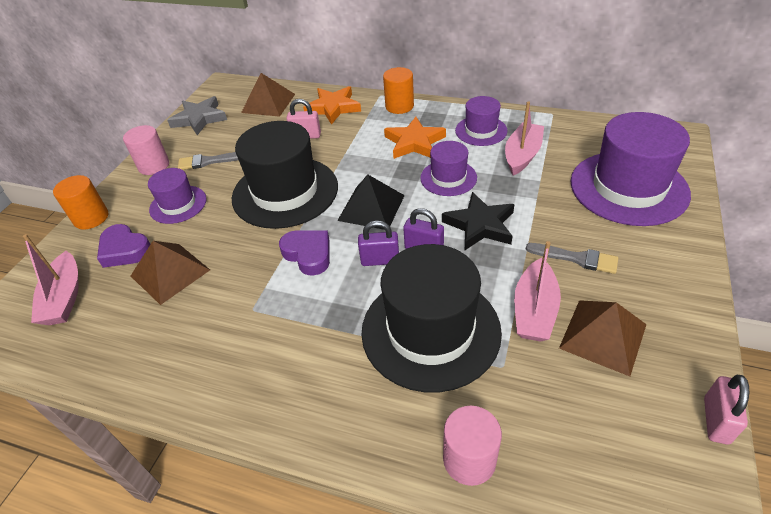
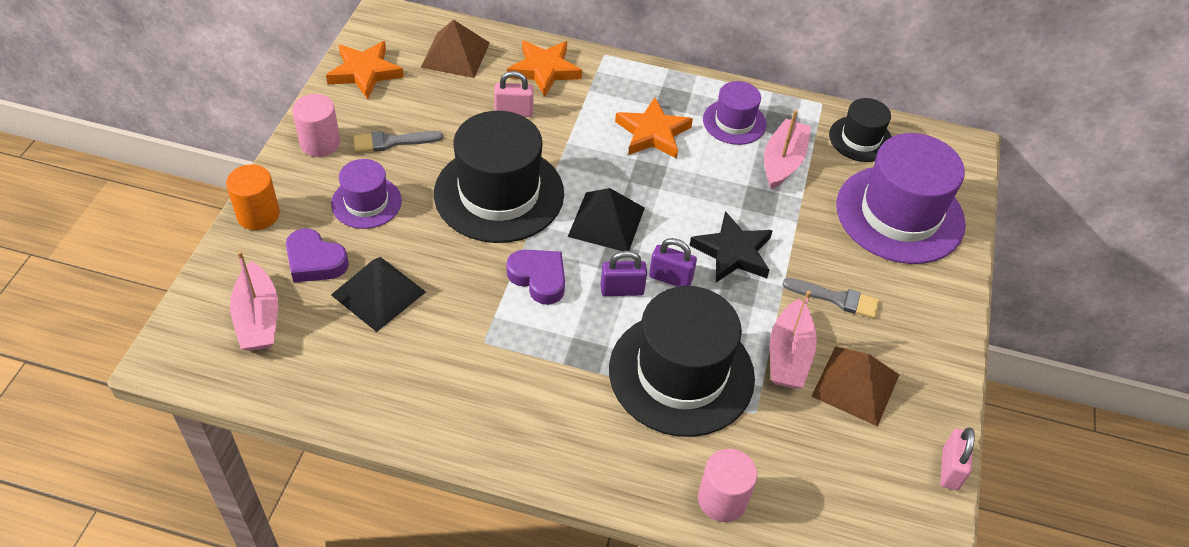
camera: 10 degrees left, 5 degrees up
brown pyramid [131,241,210,305] -> black pyramid [331,257,426,332]
grey star [167,96,227,135] -> orange star [326,41,404,99]
orange cylinder [383,67,414,114] -> none
purple hat [420,141,477,196] -> none
none -> black hat [829,98,892,162]

